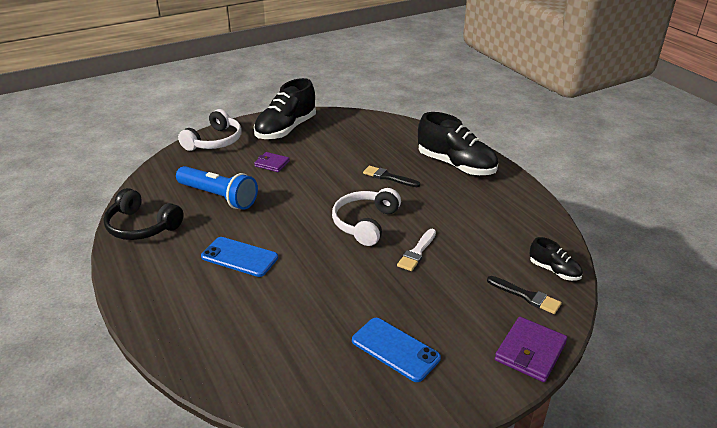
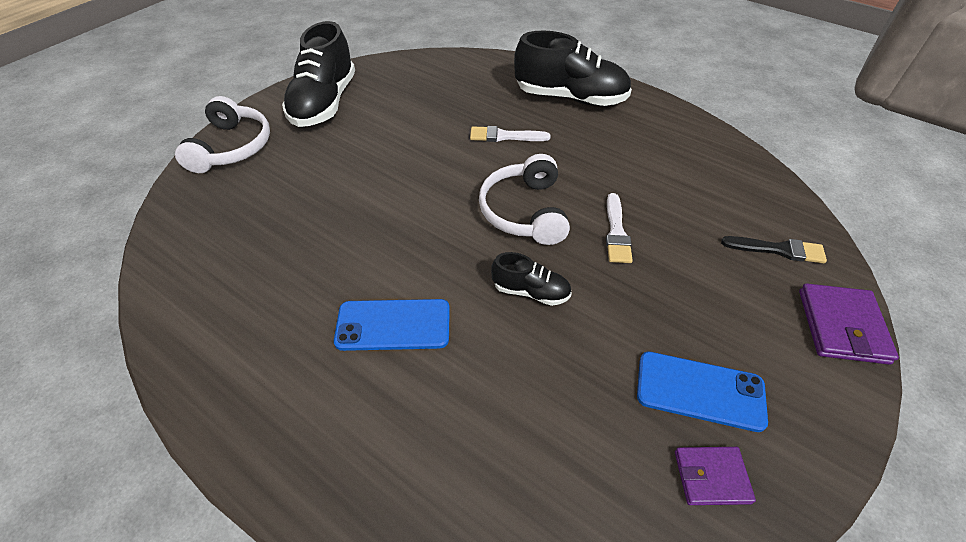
camera: 25 degrees left, 15 degrees up
black headphones [103,188,183,240] -> none
blue flashlight [176,166,258,210] -> none
purple wallet [254,152,290,172] -> purple wallet moved to [675,447,756,505]
black brush [363,166,420,187] -> white brush [470,126,551,142]
black shoe [530,237,583,281] -> black shoe moved to [491,252,572,306]

